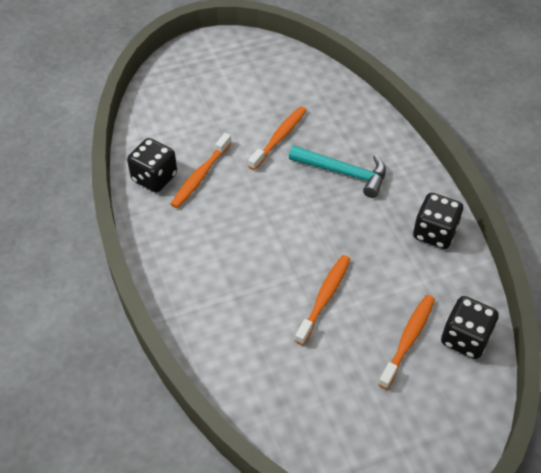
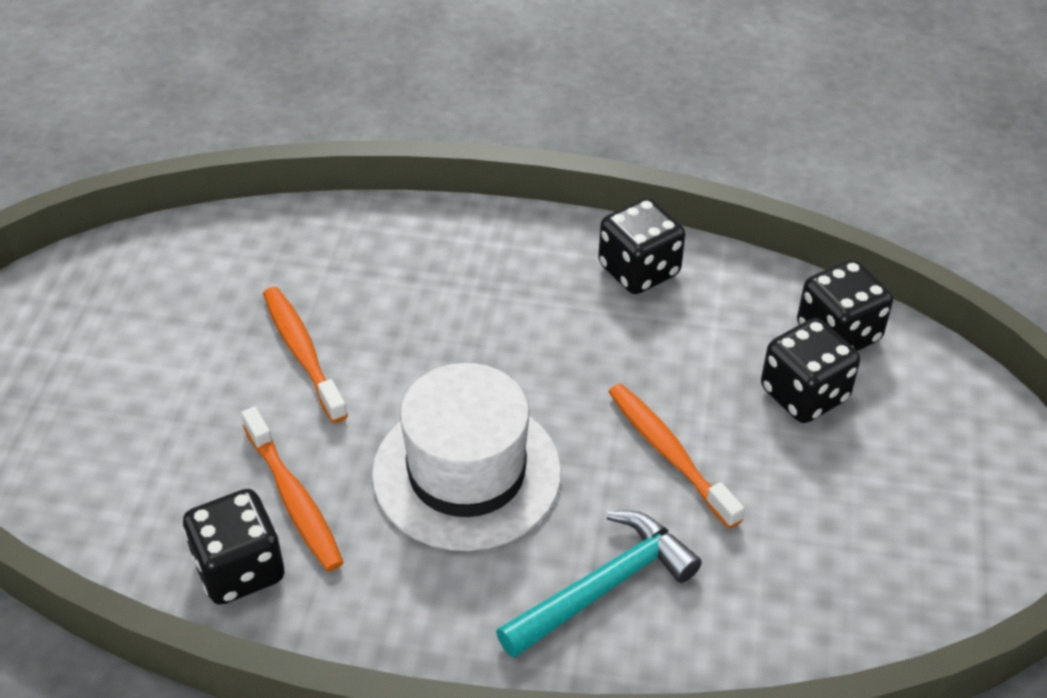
camera: 60 degrees left, 5 degrees down
turquoise hammer [289,145,386,198] -> turquoise hammer moved to [496,511,702,658]
orange toothbrush [378,295,435,389] -> black dice [761,318,860,423]
none -> white hat [372,363,561,551]

